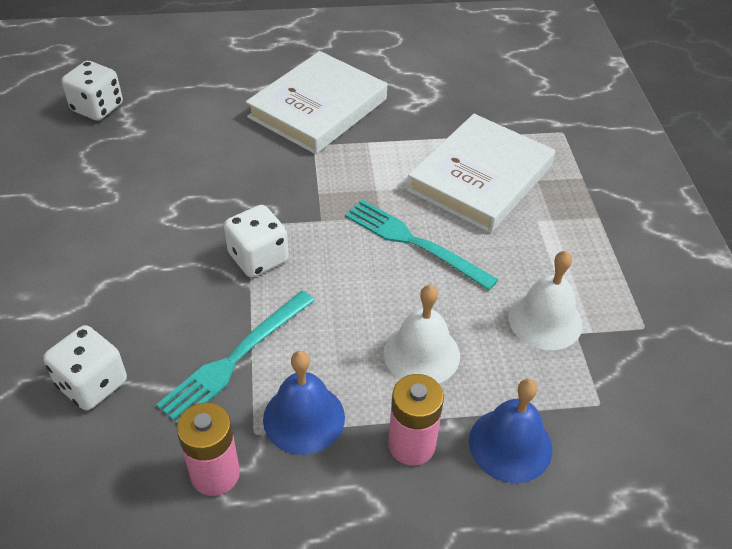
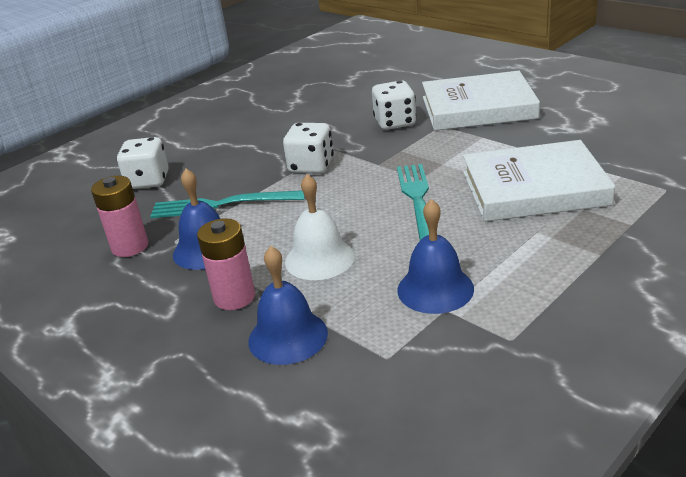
camera: 55 degrees right, 15 degrees down
white dice [62,61,123,121] -> white dice moved to [372,80,416,130]
white bell [508,251,583,350] -> blue bell [397,199,474,314]

